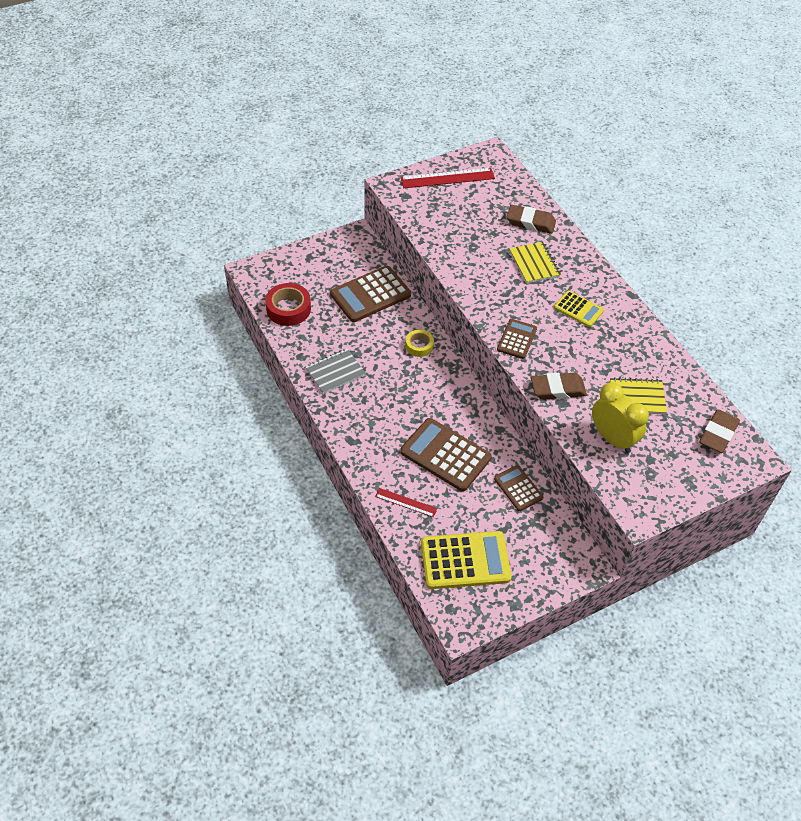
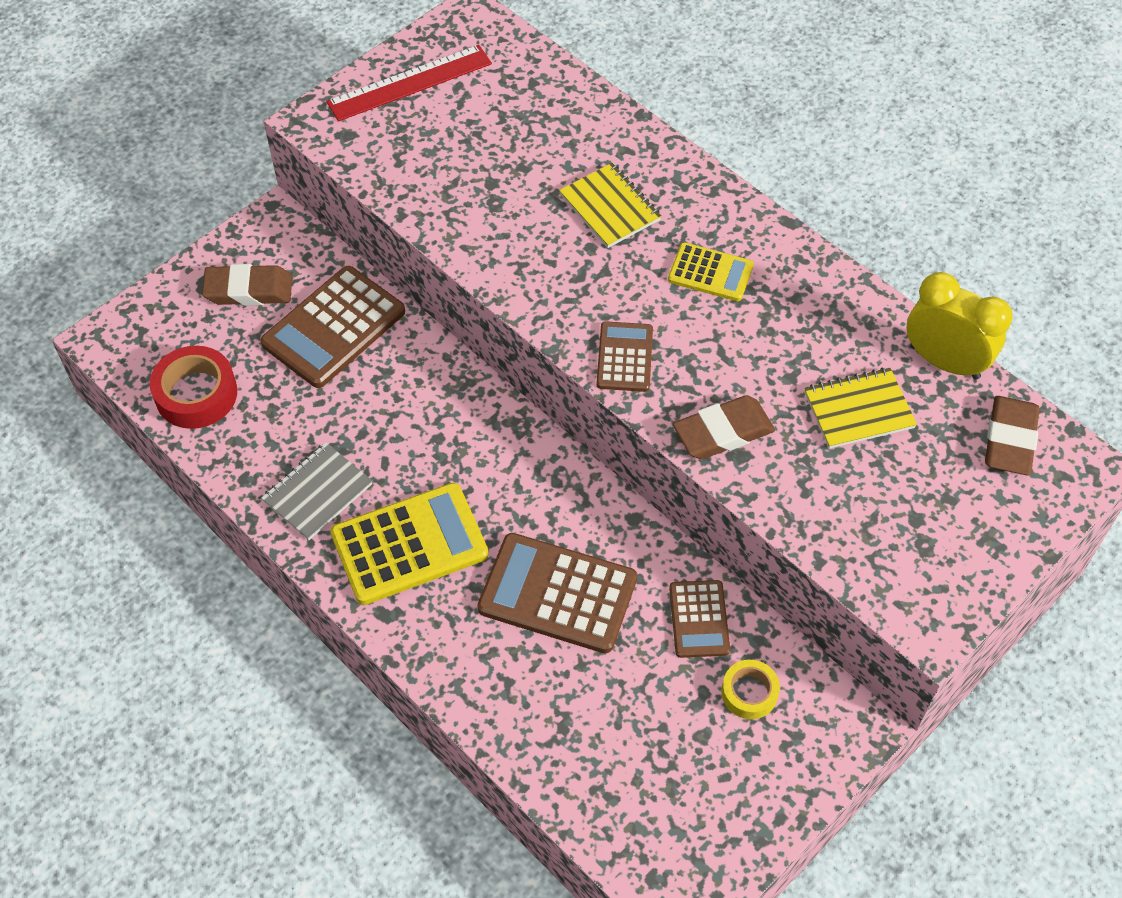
camera: 15 degrees left, 5 degrees up
red ruler [375,488,437,517] -> none
yellow tape [406,330,434,357] -> yellow tape moved to [721,660,780,719]
yellow calculator [421,531,512,589] -> yellow calculator moved to [331,483,489,605]
brown calculator [494,465,543,511] -> brown calculator turned 135 degrees counterclockwise [669,580,730,658]
brown eraser [507,205,556,234] -> brown eraser moved to [202,264,292,306]
yellow clock [592,382,649,453] -> yellow clock moved to [907,272,1013,379]

